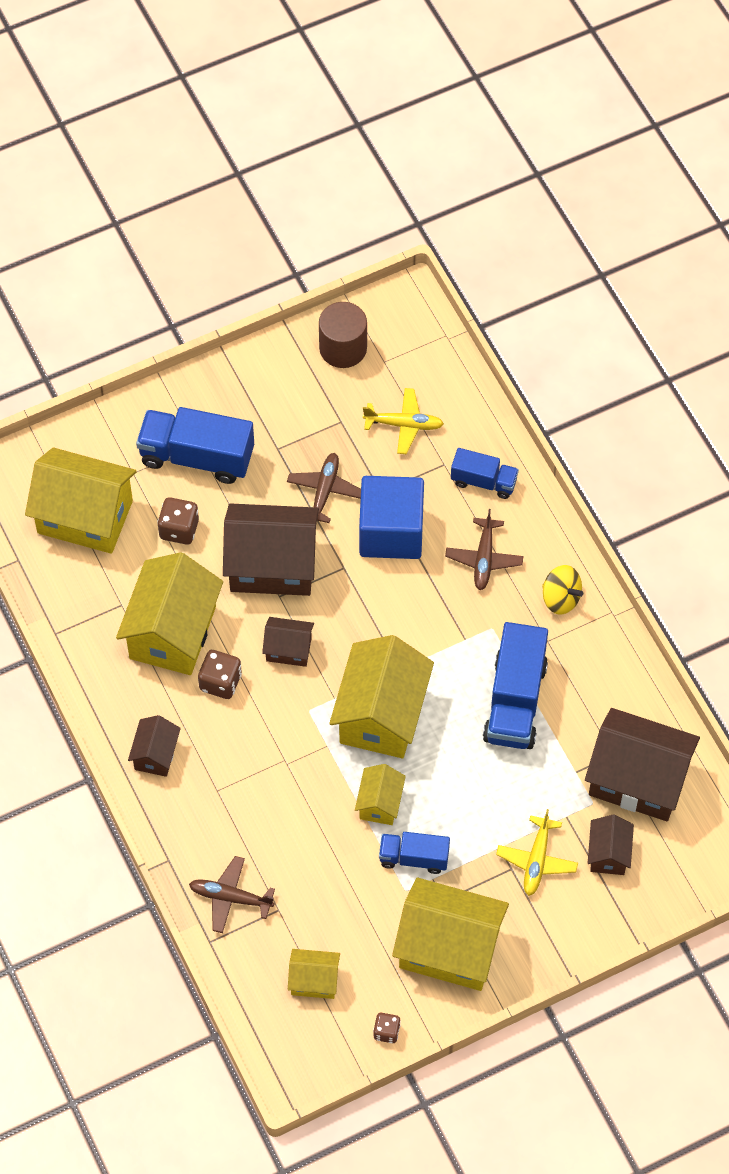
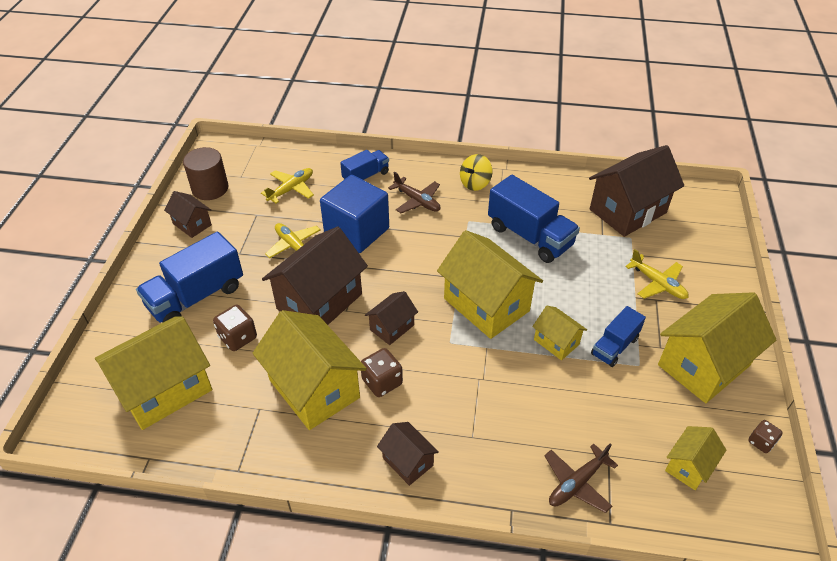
camera: 55 degrees left, 15 degrees down
brown plane [287,453,361,523] -> yellow plane [265,223,321,259]
yellow spinning top [542,565,583,615] -> yellow spinning top turned 150 degrees clockwise [460,154,493,191]
brown house [588,815,634,875] -> brown house moved to [164,191,212,238]

